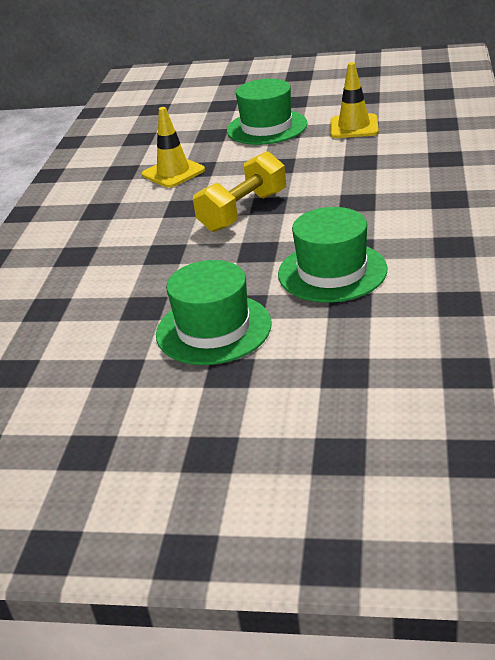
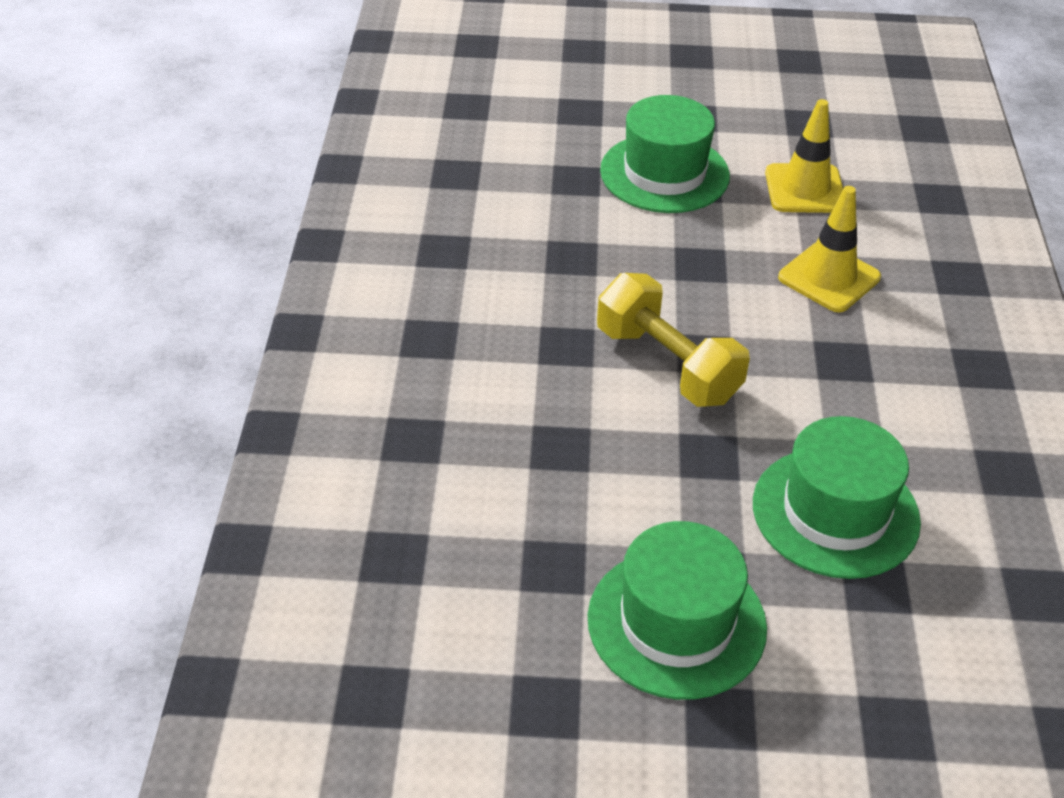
camera: 10 degrees left, 10 degrees up
yellow traffic cone [142,107,205,188] -> yellow traffic cone moved to [778,186,881,312]
yellow dumbbell [193,151,286,232] -> yellow dumbbell turned 75 degrees counterclockwise [597,273,750,407]

